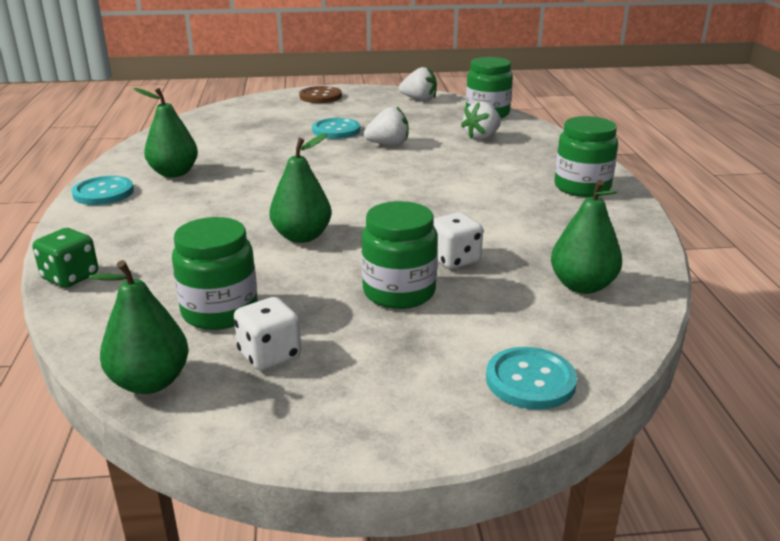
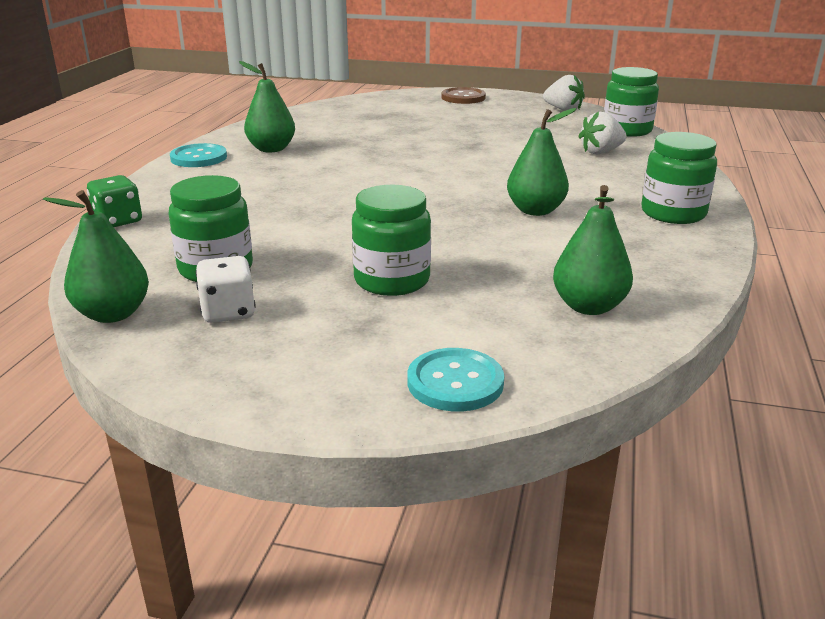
camera: 20 degrees right, 0 degrees up
green pear [269,133,331,243] -> green pear moved to [507,108,576,216]
turquoise button [312,118,360,139] -> none
white strawberry [364,107,409,146] -> none
white dice [433,212,483,269] -> none

